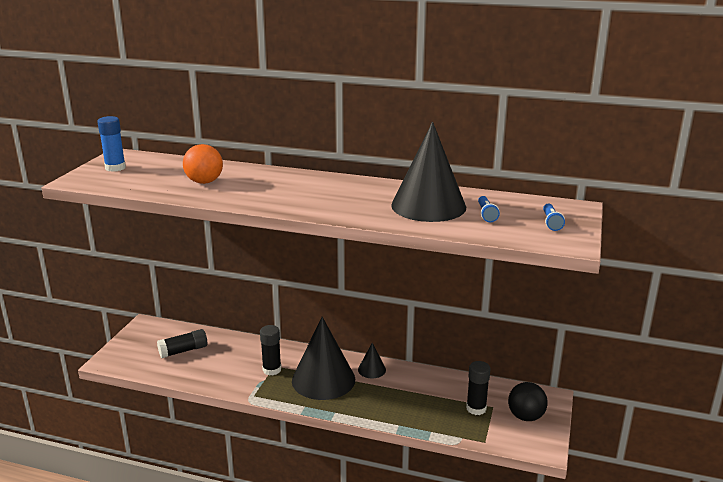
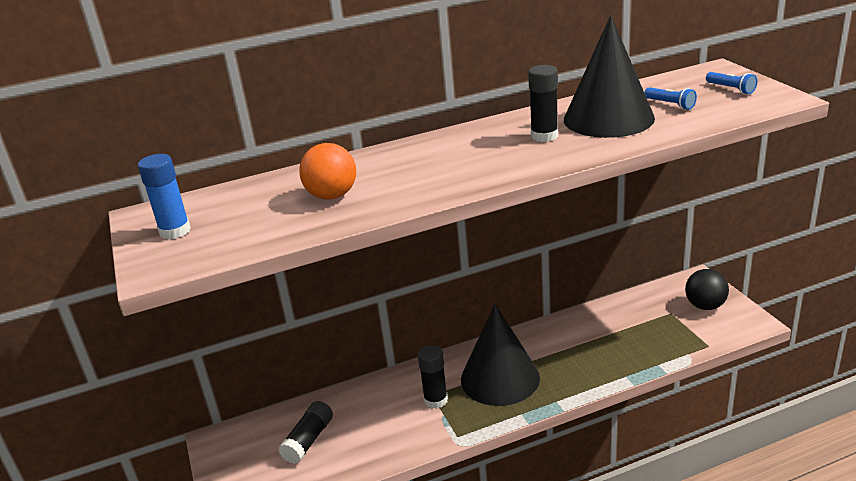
camera: 35 degrees left, 5 degrees up
black cone [358,343,386,378] -> none
black glue stick [466,361,491,415] -> black glue stick moved to [528,65,558,142]

